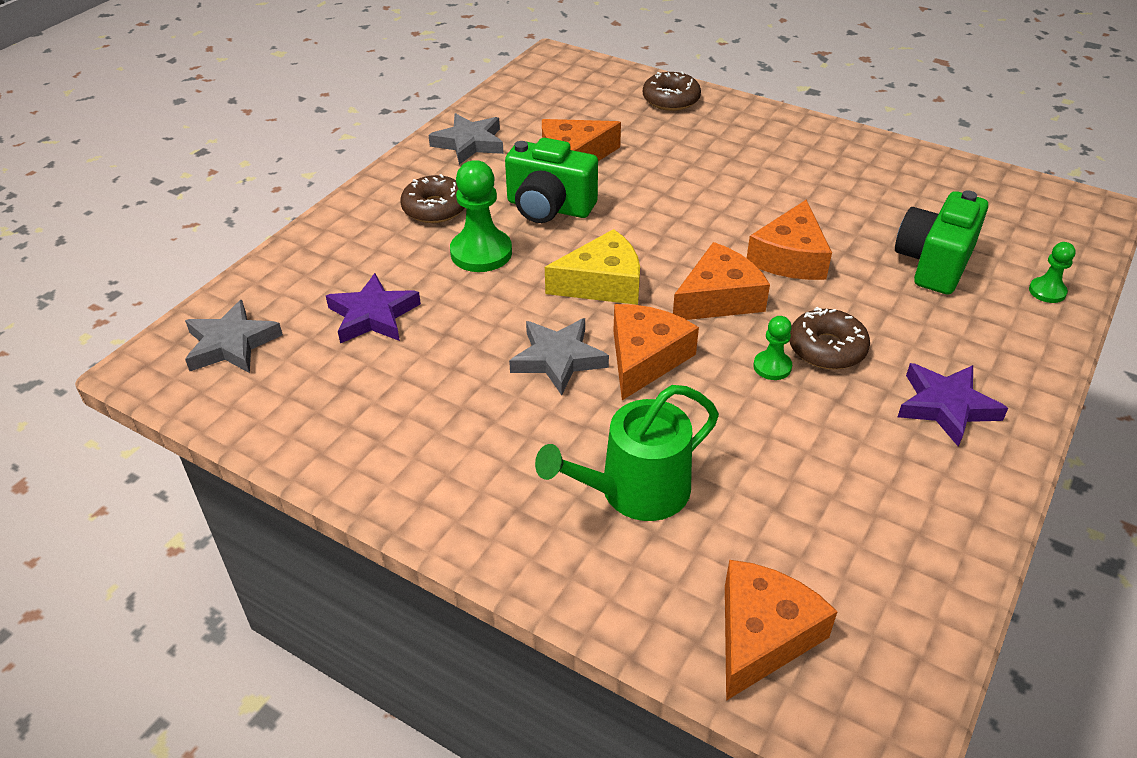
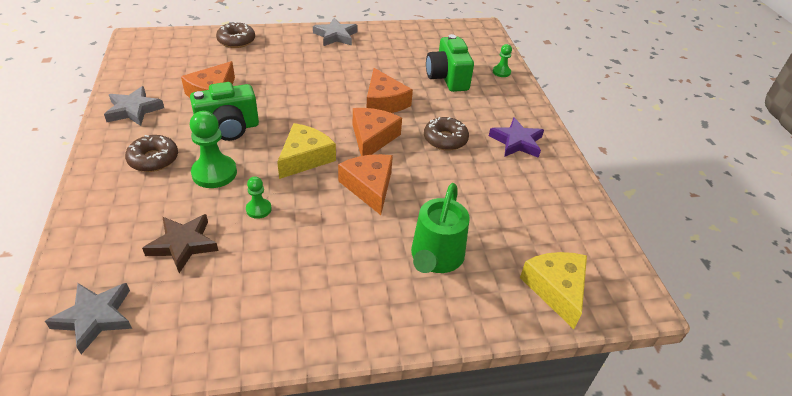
camera: 45 degrees left, 0 degrees up
purple star [326,273,421,343] -> brown star [142,214,218,273]
grey star [509,318,609,395] -> grey star moved to [313,18,358,46]
orange cheese [725,560,838,701] -> yellow cheese [520,252,587,329]
green pawn [753,316,792,380] -> green pawn moved to [246,177,272,219]

